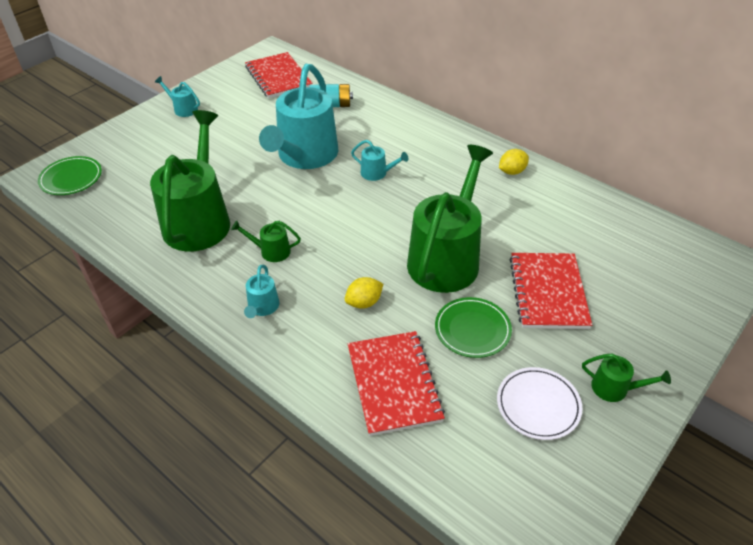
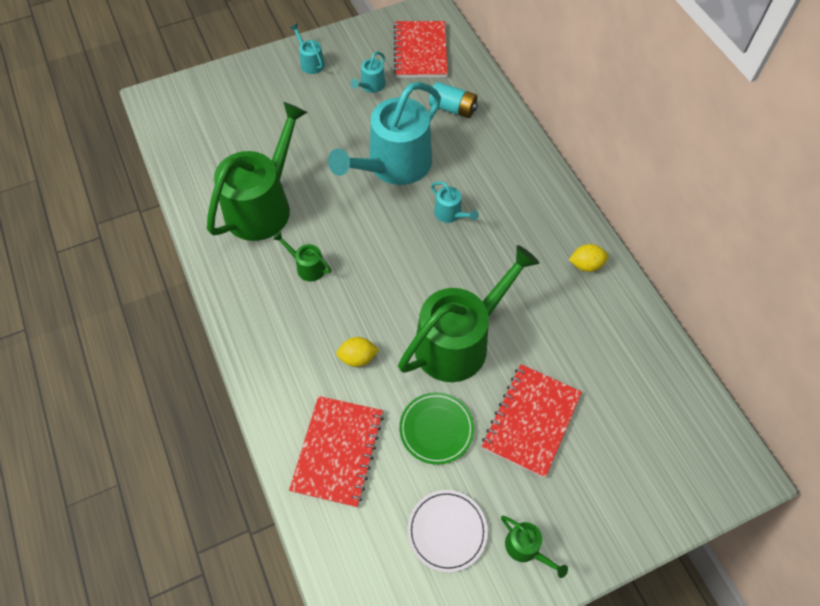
camera: 25 degrees right, 15 degrees up
green plate [38,156,102,195] -> none
turquoise watering can [244,265,279,318] -> turquoise watering can moved to [350,51,385,93]

